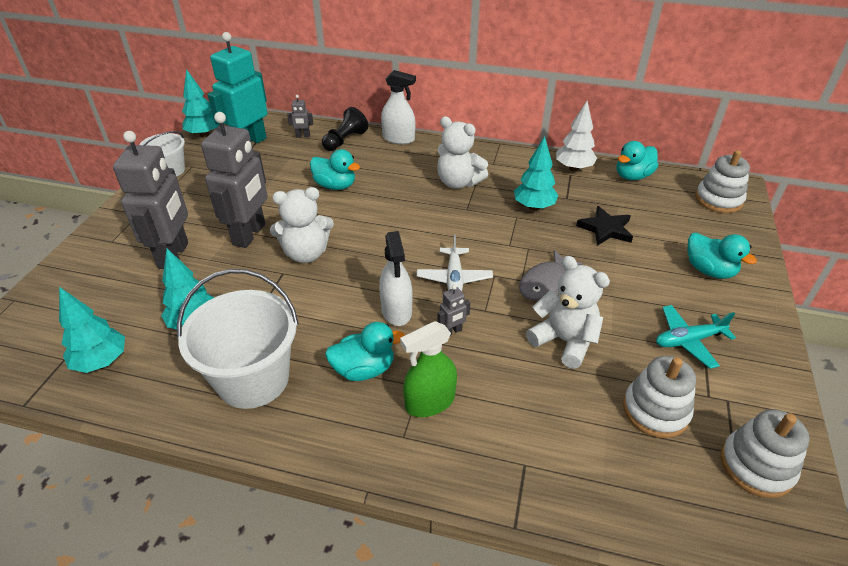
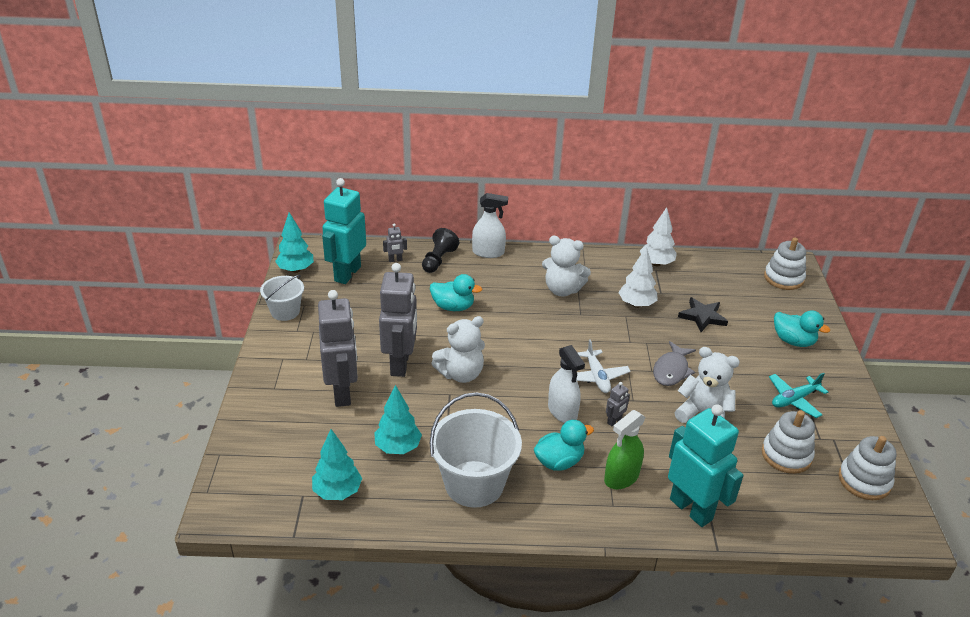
camera: 15 degrees left, 5 degrees down
turquoise tree [514,136,558,210] -> white tree [618,246,658,308]
turquoise duck [617,141,658,180] -> none
none -> turquoise robot [668,404,744,527]

